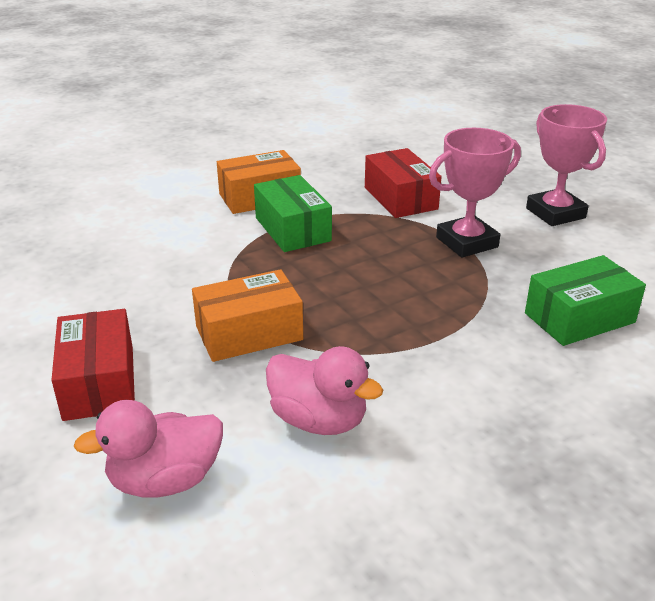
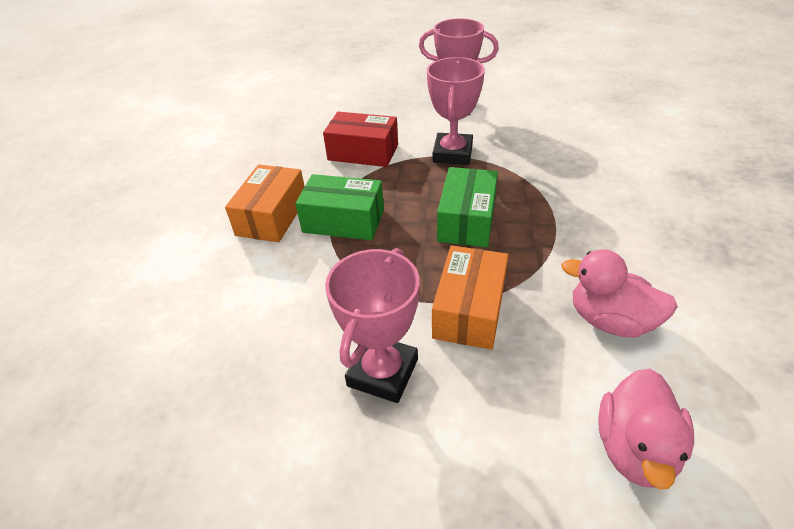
camera: 50 degrees left, 10 degrees up
red box [51,309,135,421] -> none
pink duck [266,346,383,435] -> pink duck turned 135 degrees counterclockwise [561,250,678,337]
green box [525,255,646,346] -> green box moved to [437,167,498,247]
none -> pink trophy [325,248,420,403]

